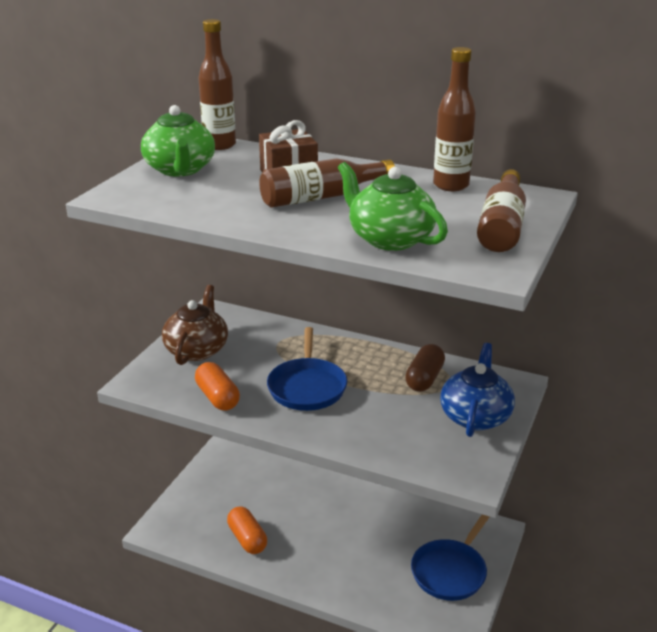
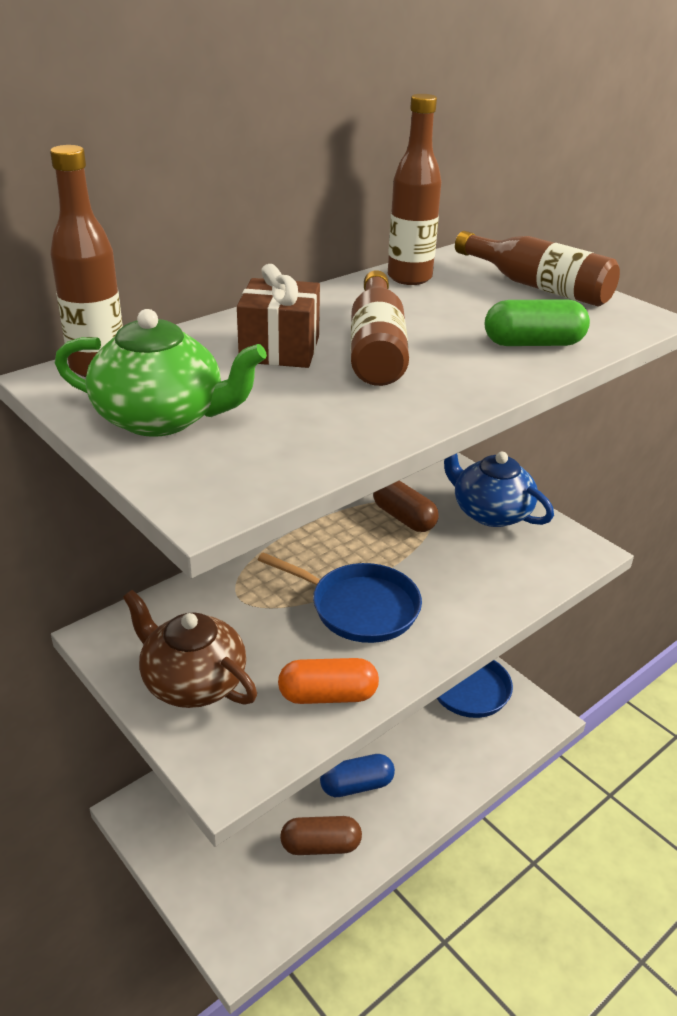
camera: 65 degrees left, 5 degrees up
orange capsule [227,506,267,554] -> brown capsule [280,816,362,855]
green teapot [338,162,448,251] -> green capsule [485,299,590,346]
none -> blue capsule [320,754,395,797]

